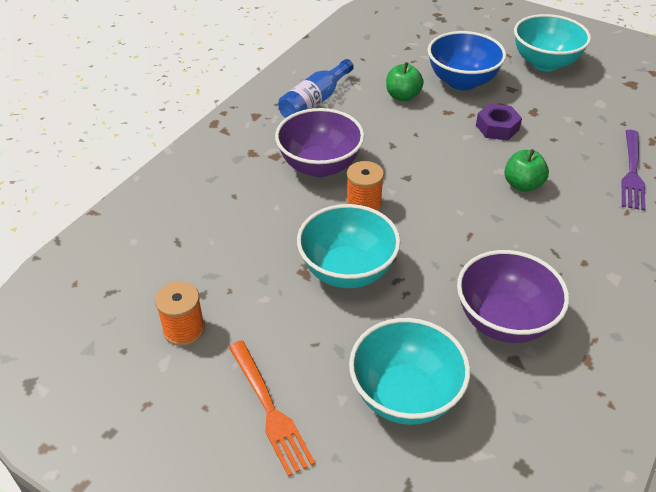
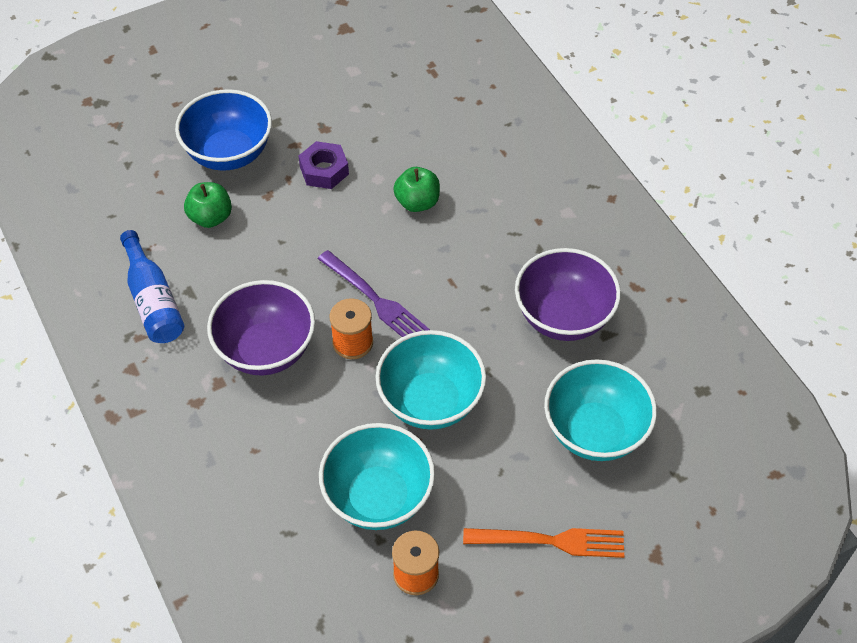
camera: 60 degrees left, 10 degrees up
turquoise bowl [514,14,591,71] -> turquoise bowl moved to [319,423,435,530]
purple fork [621,130,646,210] -> purple fork moved to [318,250,430,337]

